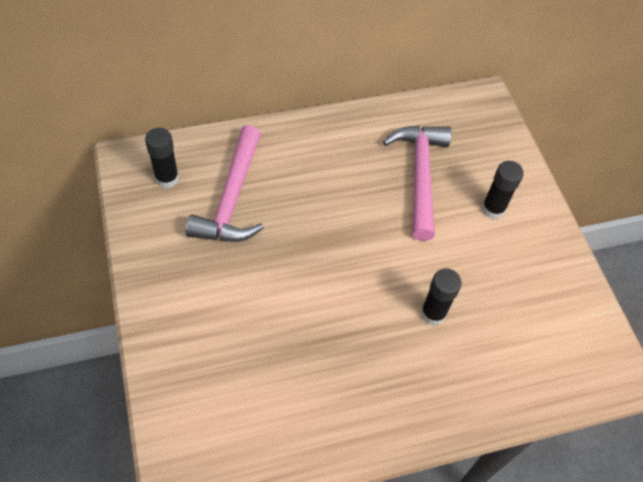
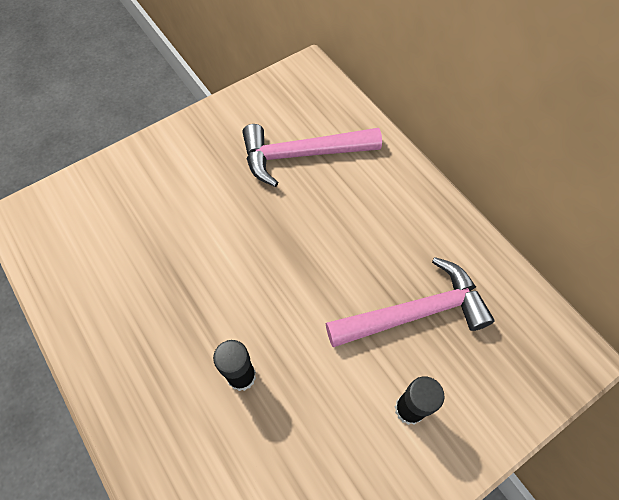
camera: 75 degrees right, 5 degrees up
black glue stick [145,128,179,188] -> none

